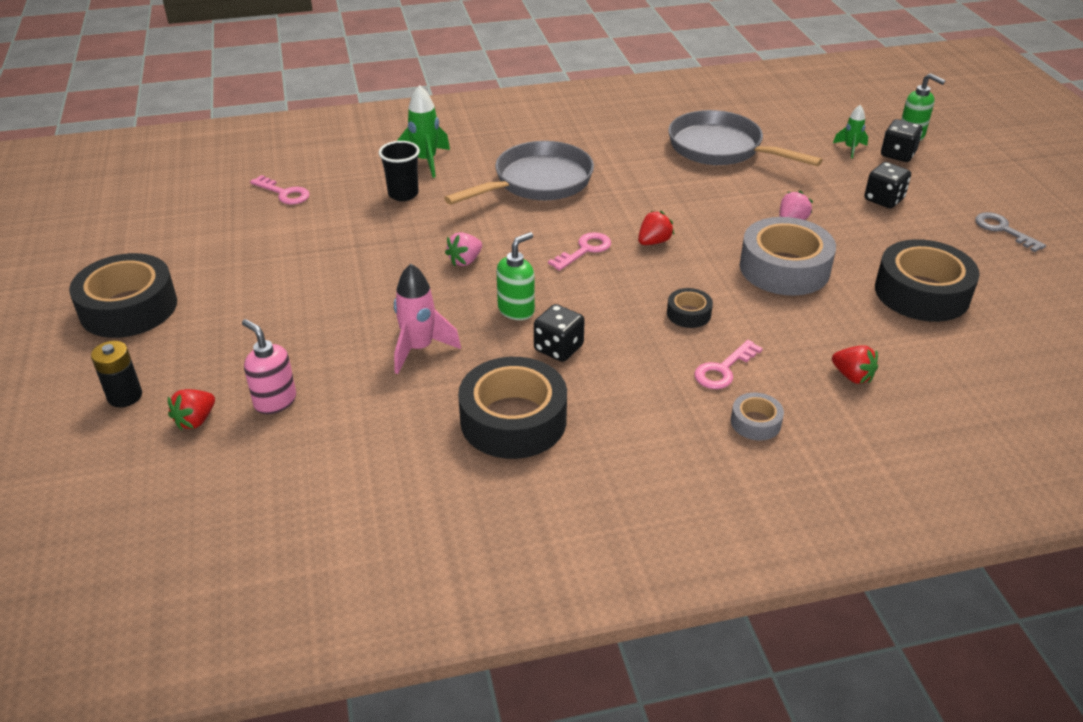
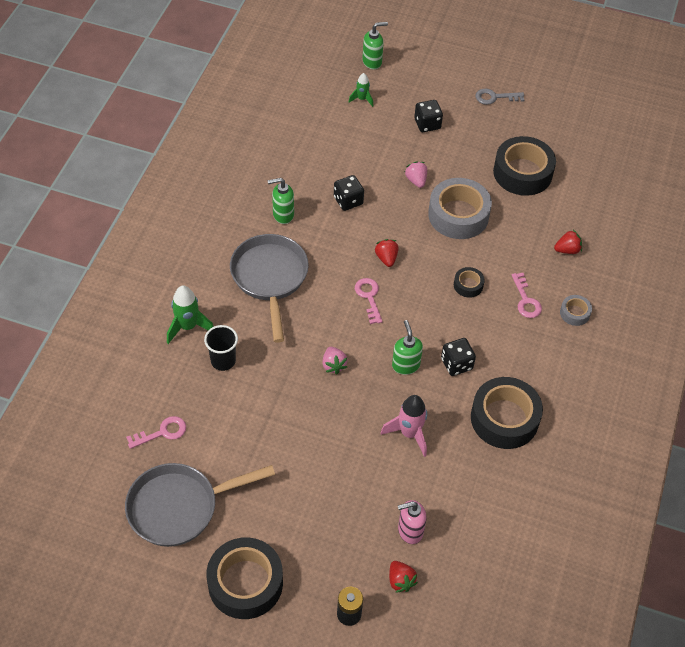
camera: 60 degrees left, 15 degrees up
grey pan [668,110,823,166] -> grey pan moved to [125,463,275,547]
black dice [881,119,923,162] -> black dice moved to [334,175,364,211]
none -> green soap dispenser [268,178,294,224]

